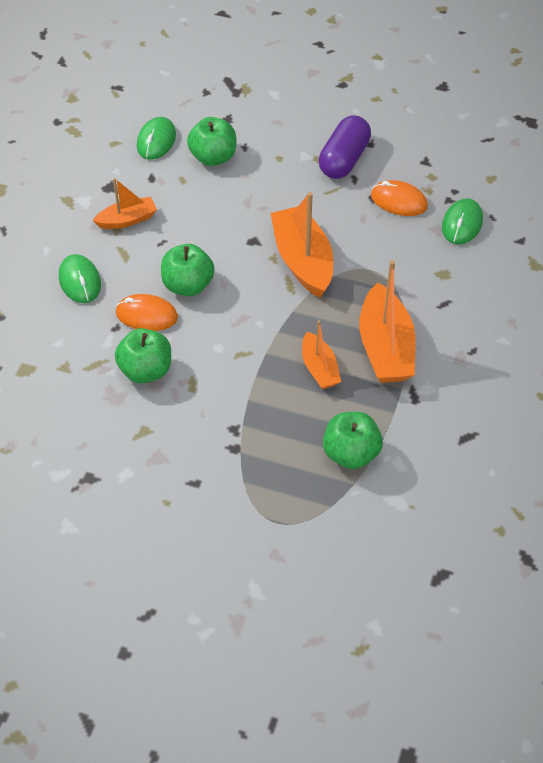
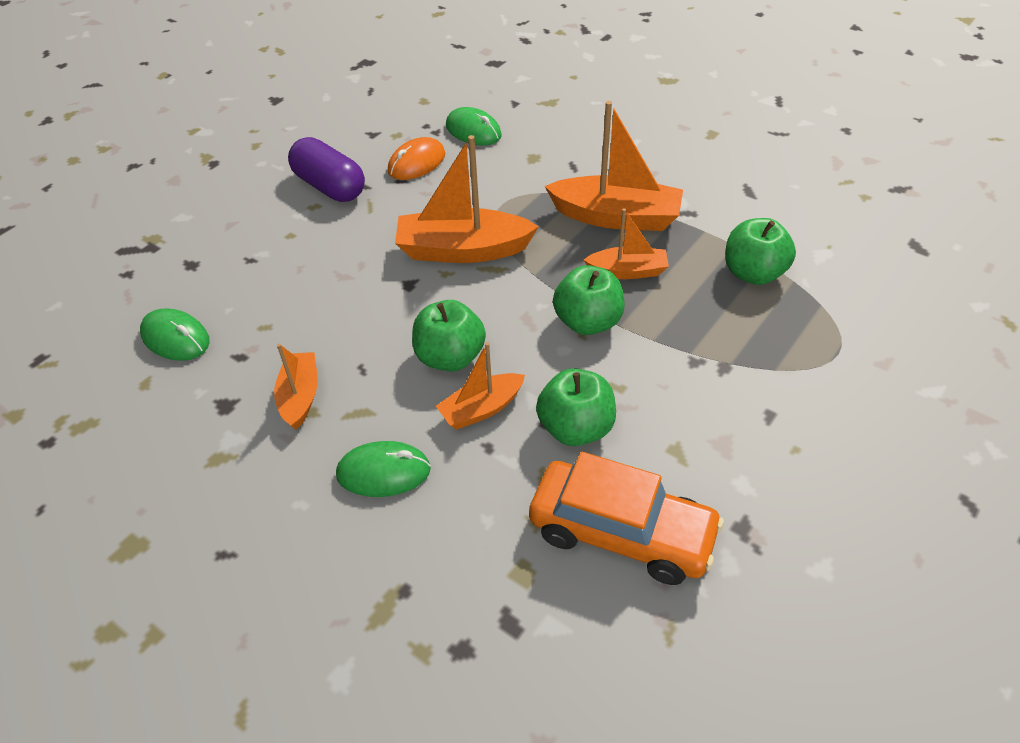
camera: 70 degrees left, 5 degrees down
orange mouse [116,294,178,331] -> orange boat [436,342,525,429]
green apple [187,117,236,166] -> green apple moved to [553,265,625,335]
none -> orange car [529,452,724,585]

